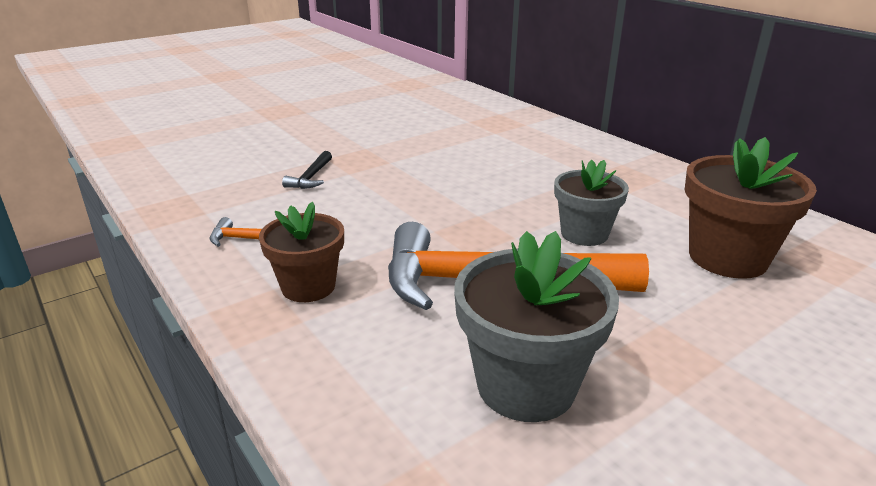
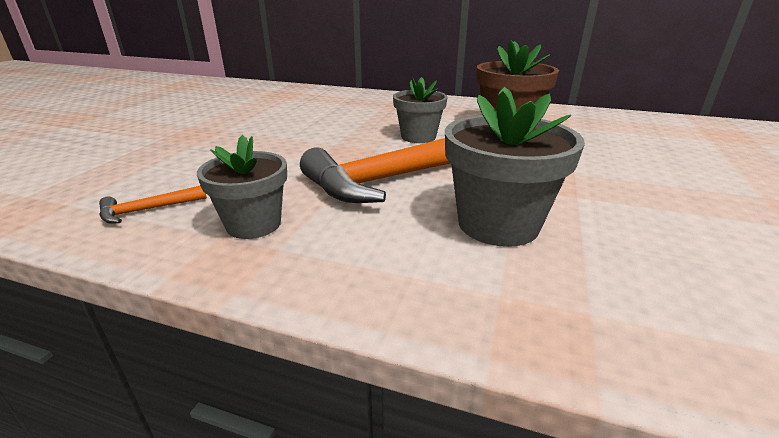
camera: 35 degrees left, 0 degrees up
brown flower pot [259,202,344,302] -> grey flower pot [197,135,287,239]
black hammer [282,151,332,189] -> none

